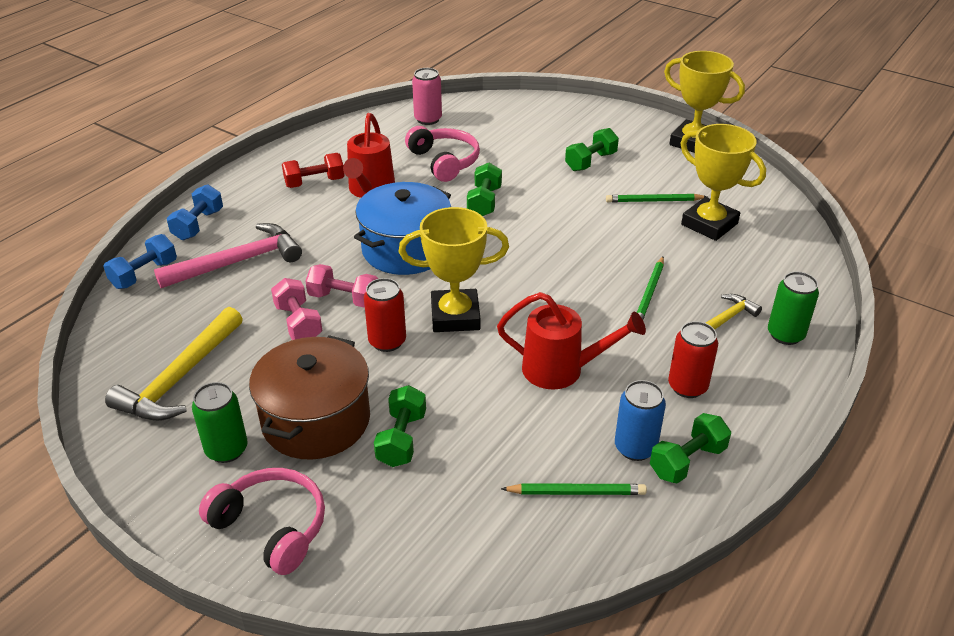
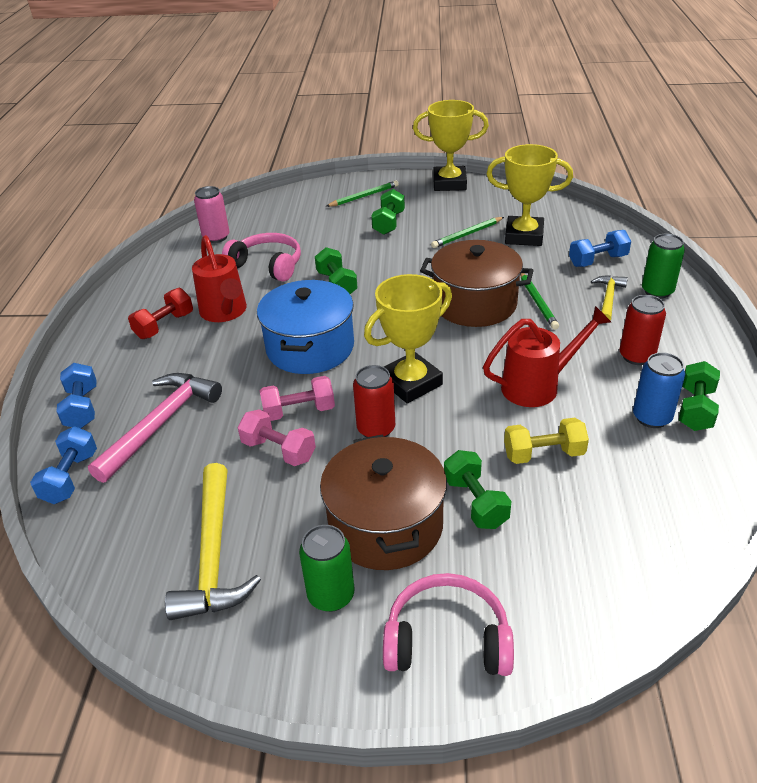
camera: 30 degrees left, 0 degrees up
green pencil [501,483,647,495] -> green pencil moved to [326,180,398,207]
none -> brown pot [420,240,534,327]
none -> yellow dumbbell [504,418,589,464]
none -> blue dumbbell [569,230,631,267]

